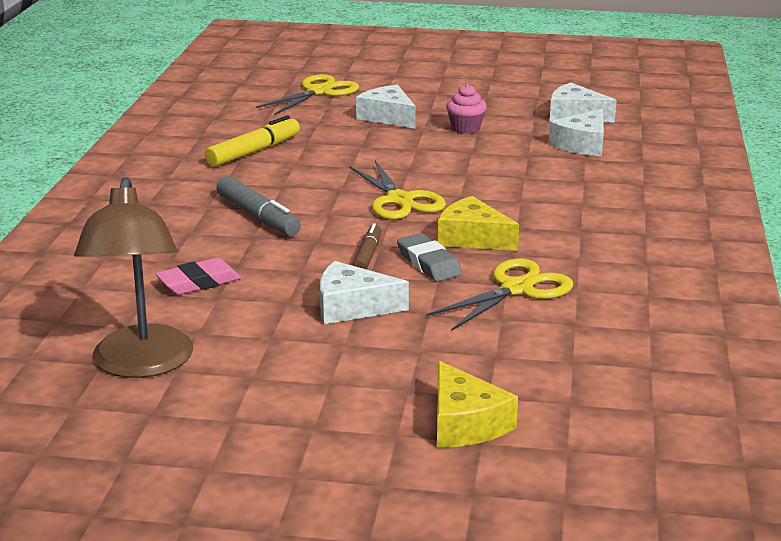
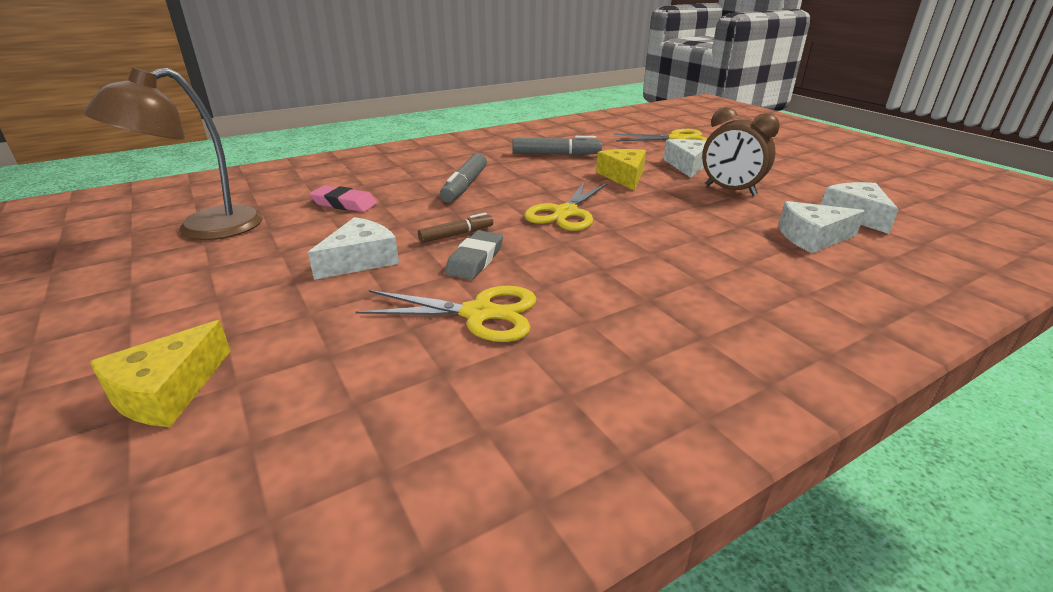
camera: 50 degrees right, 5 degrees up
yellow marker [205,115,300,167] -> grey marker [512,136,602,155]
white cheese [320,261,409,324] -> white cheese turned 75 degrees clockwise [308,217,399,280]
yellow cheese [438,196,519,251] -> yellow cheese moved to [596,149,646,191]
pink cupcake [446,84,487,134] -> brown clock [702,107,780,196]

